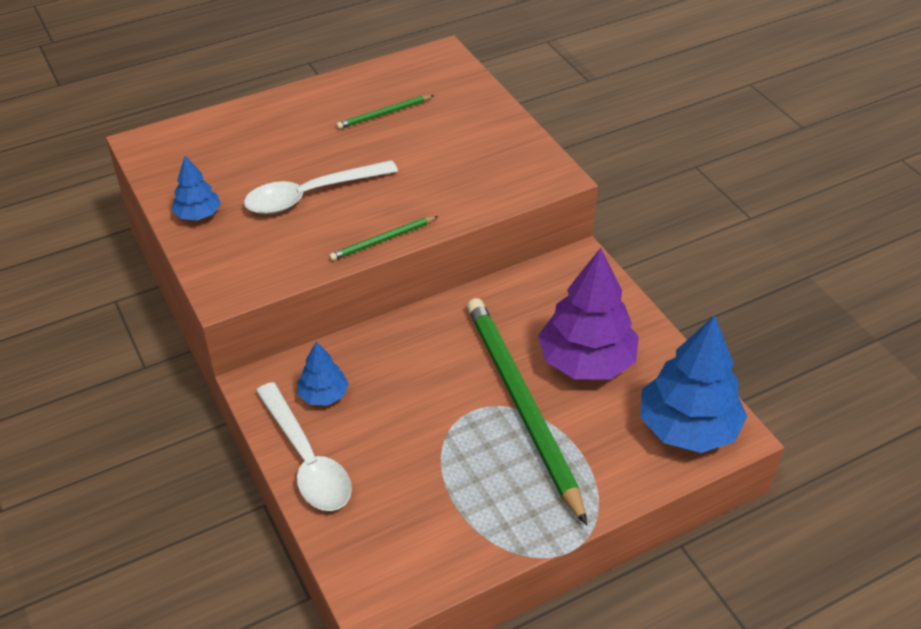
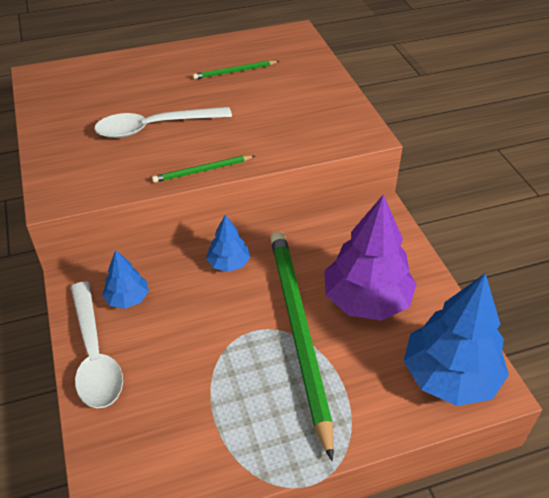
camera: 10 degrees right, 0 degrees up
blue tree [172,156,221,220] -> blue tree moved to [206,215,250,272]

